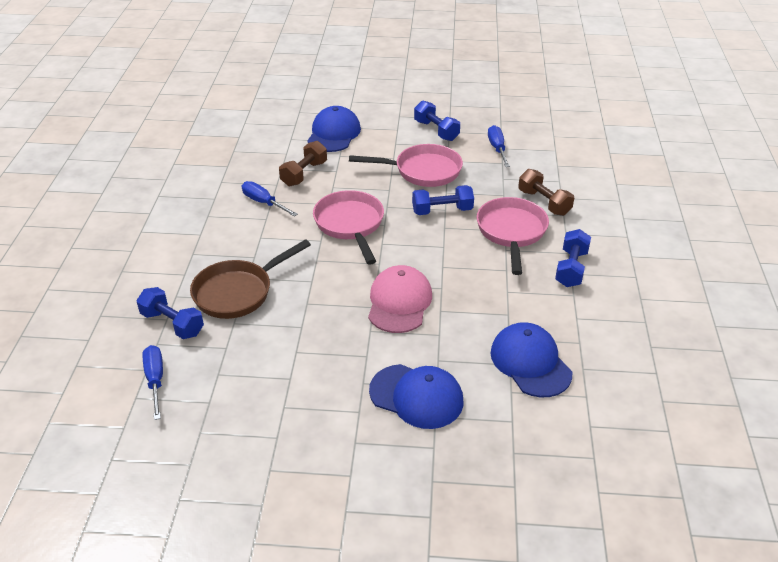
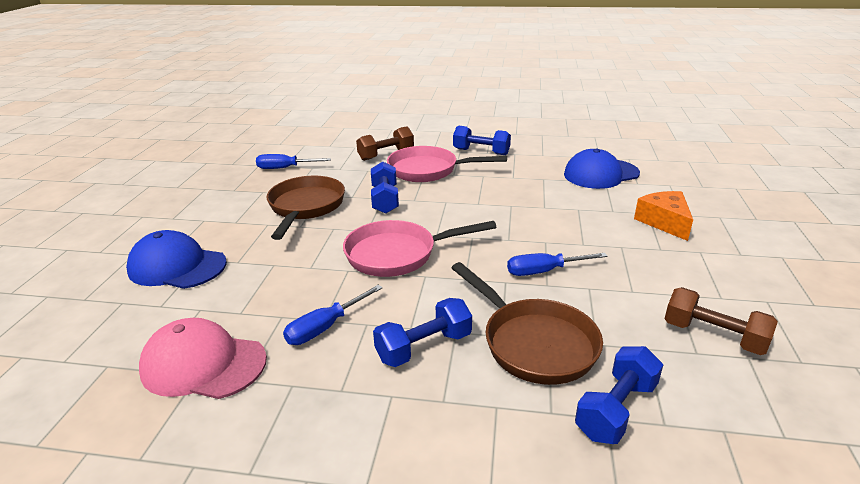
camera: 85 degrees left, 10 degrees down
blue screwdriver [143,345,163,420] -> blue screwdriver moved to [507,253,608,276]
brown dumbbell [279,141,327,186] -> brown dumbbell moved to [664,287,778,355]
pink pan [349,144,463,187] -> brown pan [266,176,345,240]
pink cap [368,265,432,333] -> pink cap moved to [139,318,267,399]
blue cap [369,364,463,429] -> orange cheese [634,191,693,241]
blue dumbbell [414,101,460,141] -> blue dumbbell moved to [373,298,472,367]

